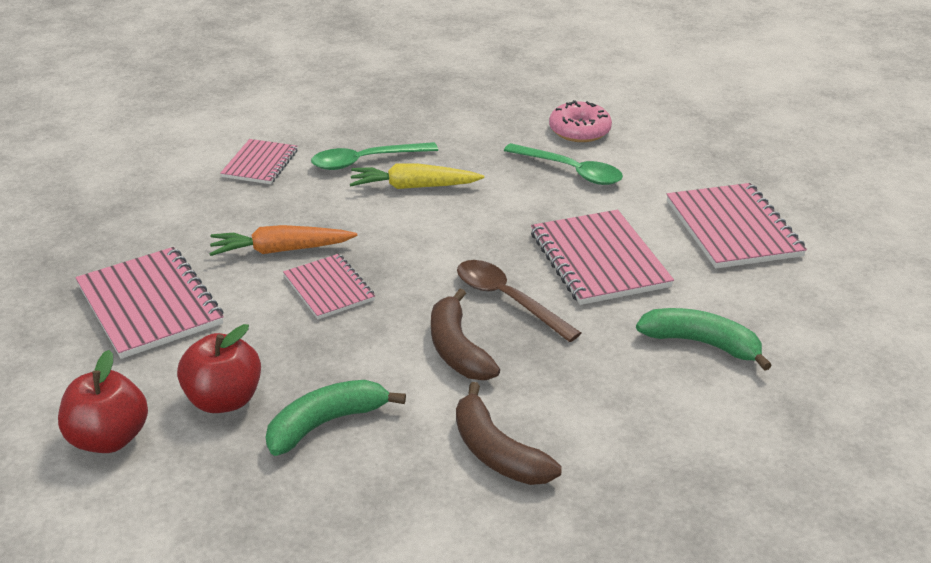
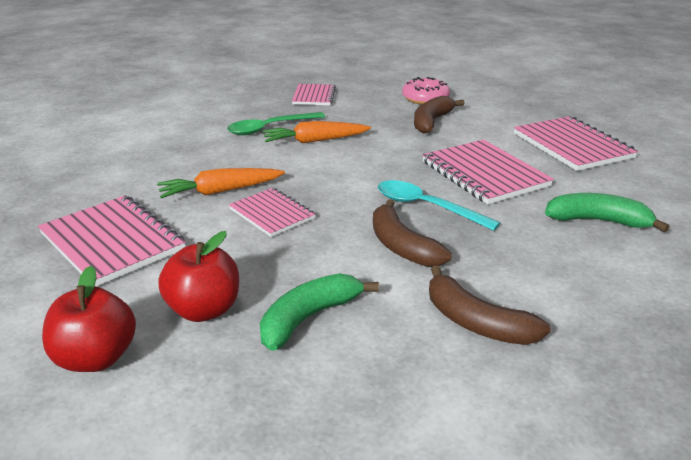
camera: 10 degrees left, 5 degrees down
pink notebook [220,139,298,184] -> pink notebook moved to [292,84,336,105]
yellow carrot [350,163,484,189] -> orange carrot [263,121,371,143]
brown spoon [457,260,581,342] -> turquoise spoon [378,180,500,231]
green spoon [504,143,623,185] -> brown banana [414,96,465,134]

